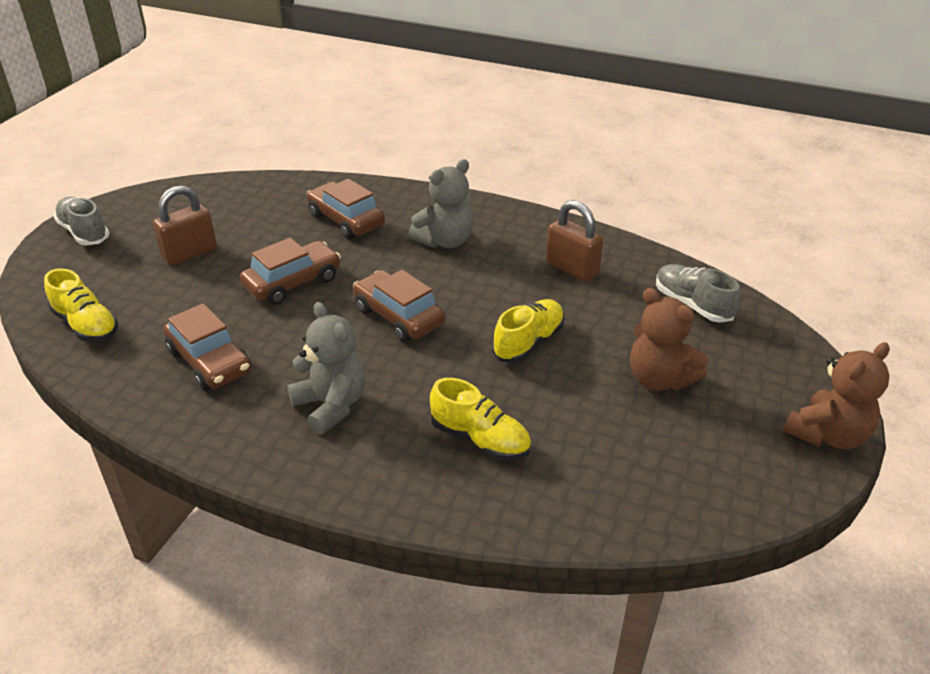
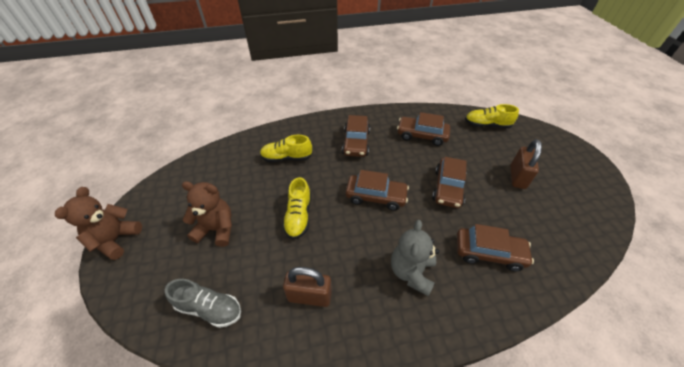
camera: 145 degrees right, 10 degrees up
grey shoe [54,197,110,245] -> none
grey teddy bear [287,302,365,435] -> brown car [342,115,370,157]

